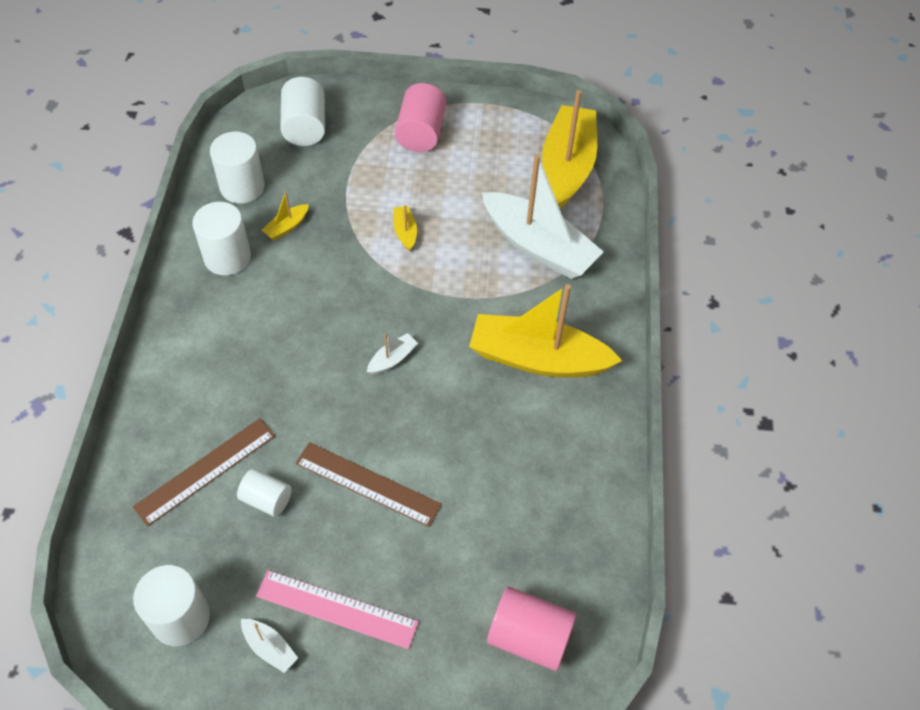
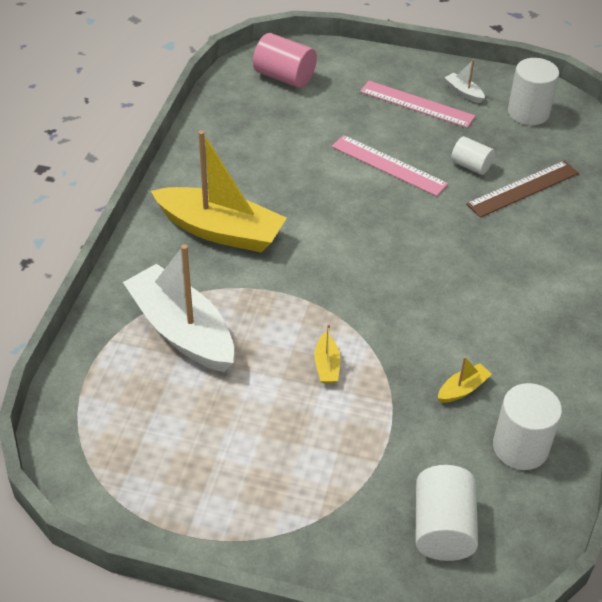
camera: 170 degrees left, 10 degrees down
white cylinder [192,202,251,276] -> none
brown ruler [296,442,442,527] -> pink ruler [331,135,448,196]
white boat [367,333,418,375] -> none
pink cylinder [395,83,447,152] -> none
yellow boat [542,90,597,209] -> none

